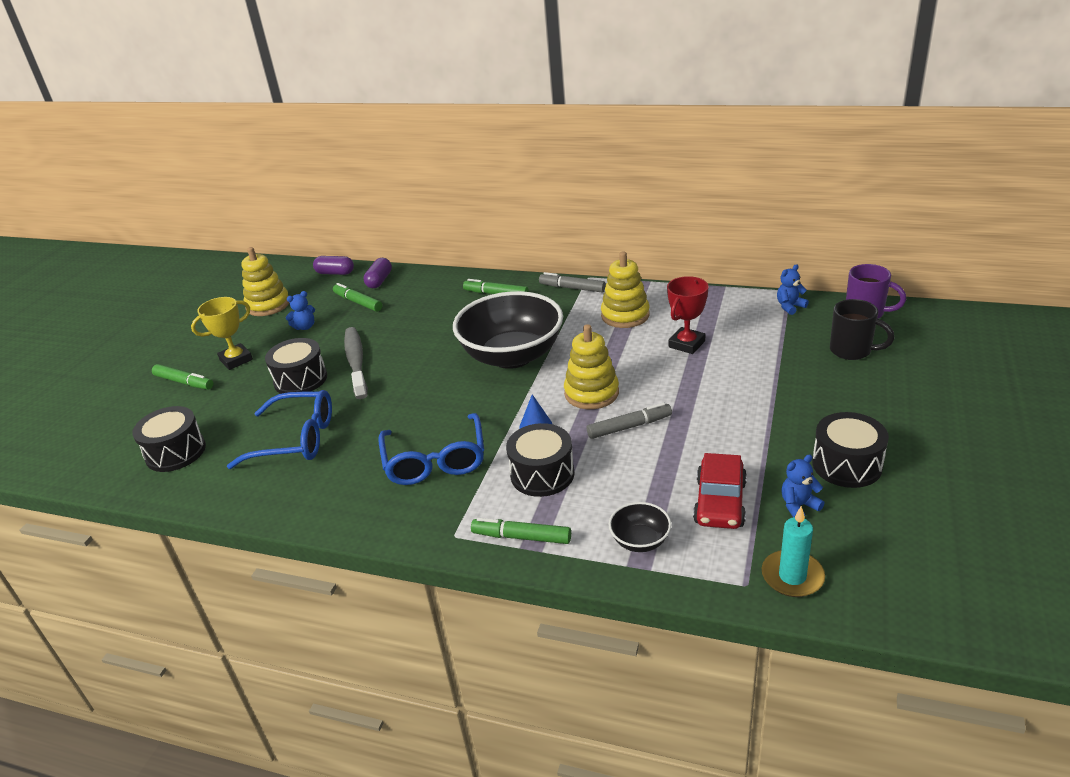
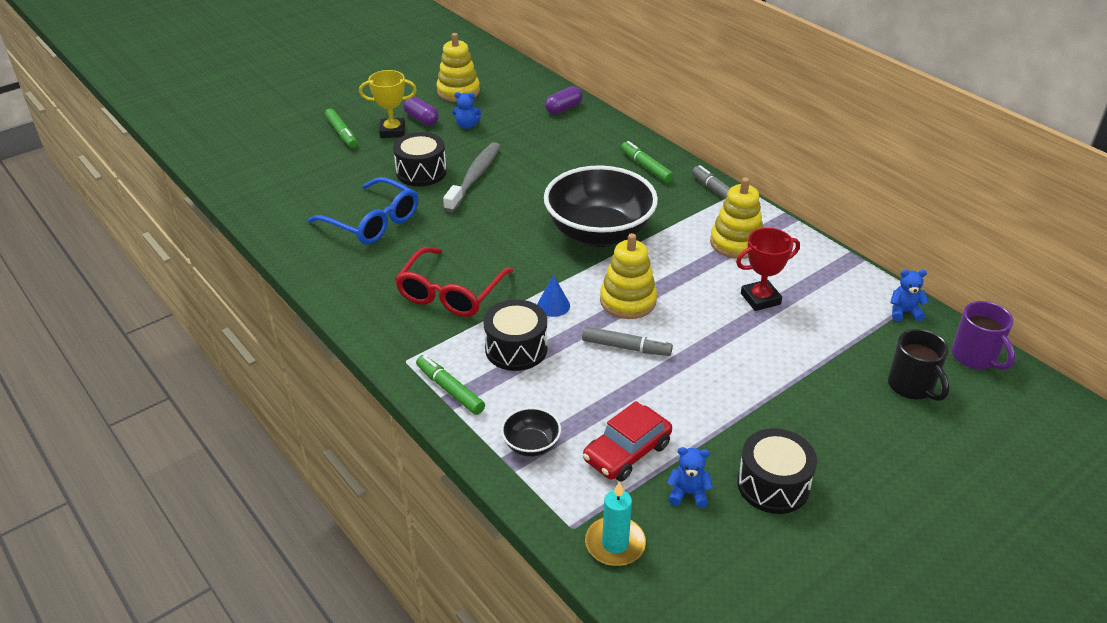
camera: 30 degrees right, 5 degrees up
black drum [132,406,206,472] -> none
purple capsule [313,256,354,275] -> purple capsule moved to [403,96,439,126]
green marker [333,283,382,312] -> none
blue glasses [378,413,484,485] -> red glasses [395,247,514,317]

